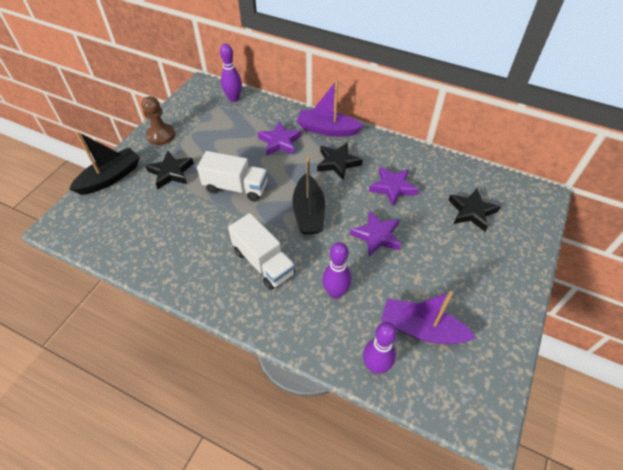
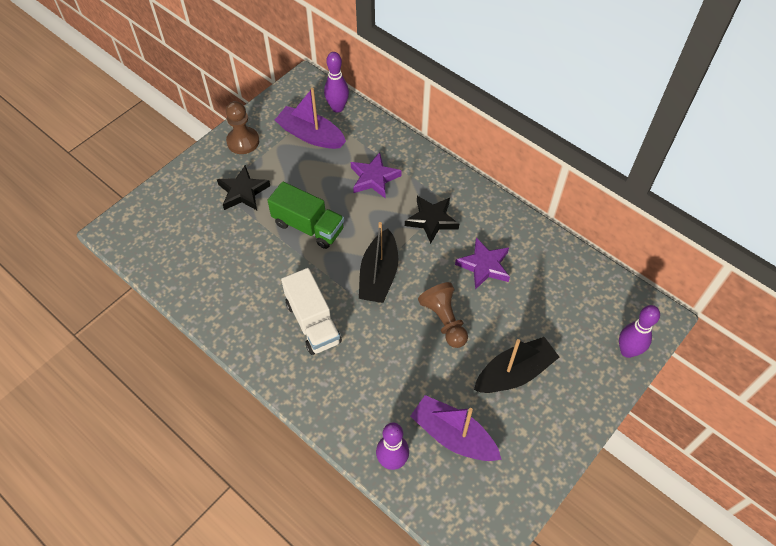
camera: 15 degrees right, 5 degrees up
black boat [69,131,140,195] -> black boat moved to [474,337,559,393]
white truck [197,151,268,202] -> green truck [267,182,344,249]
purple boat [296,80,363,137] -> purple boat moved to [275,88,346,149]
purple bowling pin [322,242,351,299] -> purple bowling pin moved to [619,305,660,358]
purple star [350,210,401,257] -> brown pawn [418,282,468,348]
black star [448,188,500,231] -> none

